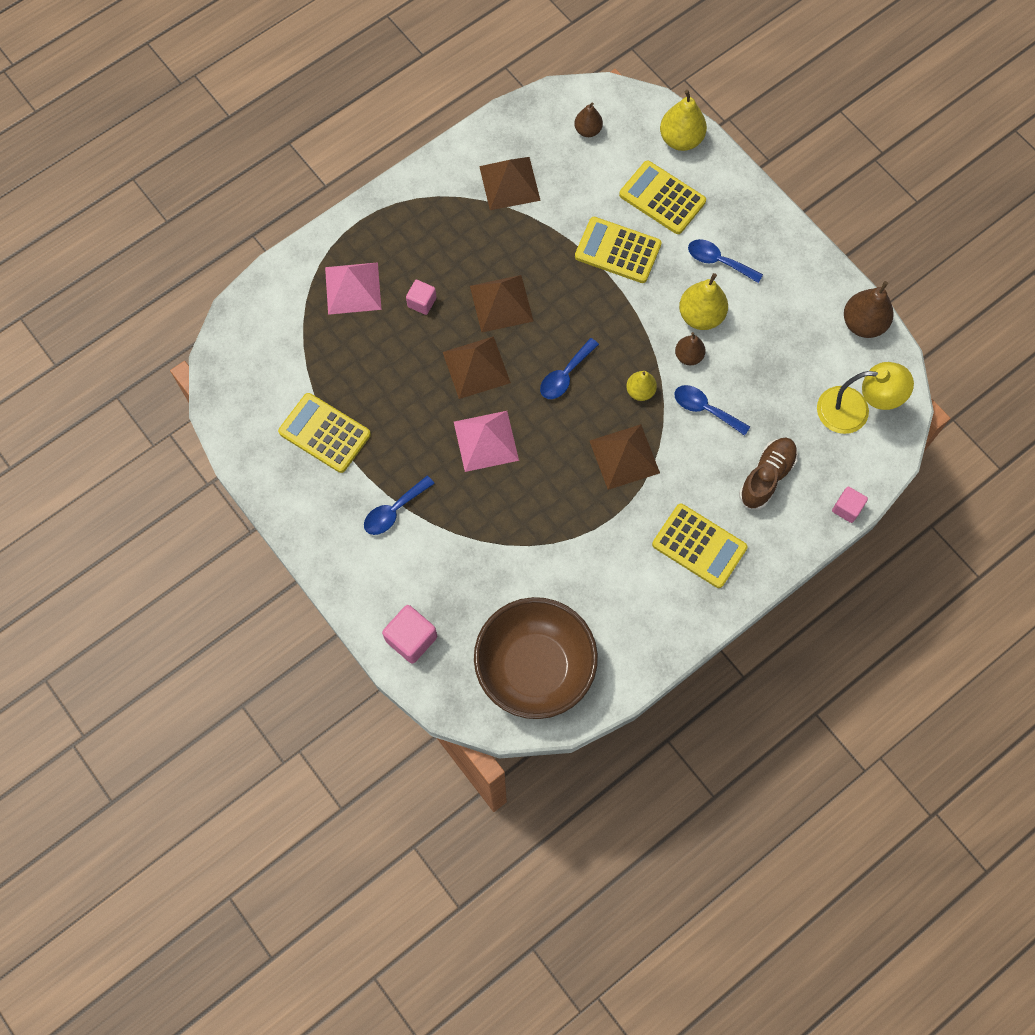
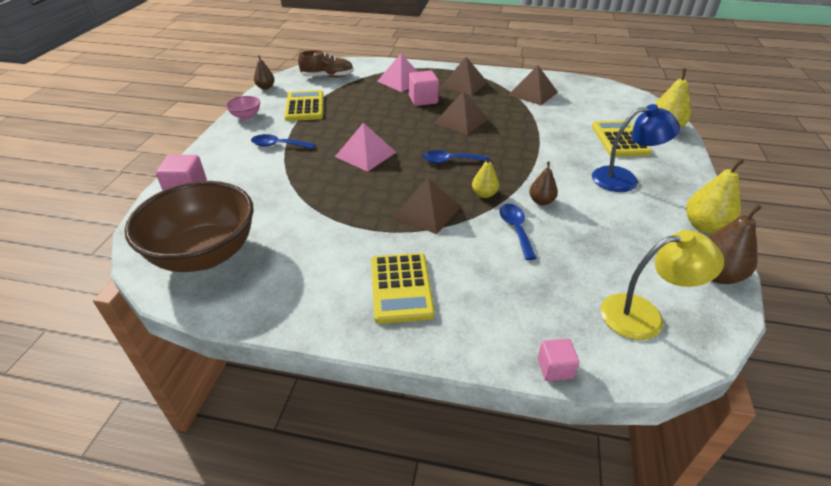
camera: 50 degrees right, 30 degrees down
pink cube [406,280,436,315] -> pink cube [409,70,439,106], size x1.58
brown pyramid [443,336,511,399] -> brown pyramid moved to [440,57,488,96]
brown pear [574,102,603,137] -> brown pear moved to [254,55,274,89]
yellow calculator [575,217,662,283] -> none
yellow pear [679,273,728,330] -> yellow pear moved to [686,159,744,234]
blue spoon [688,239,763,283] -> blue lamp [592,104,680,192]
brown shoe [739,438,798,510] -> brown shoe moved to [298,50,354,78]
yellow lamp [817,362,914,434] -> yellow lamp turned 60 degrees counterclockwise [601,230,724,340]
none -> pink bowl [226,96,260,120]

